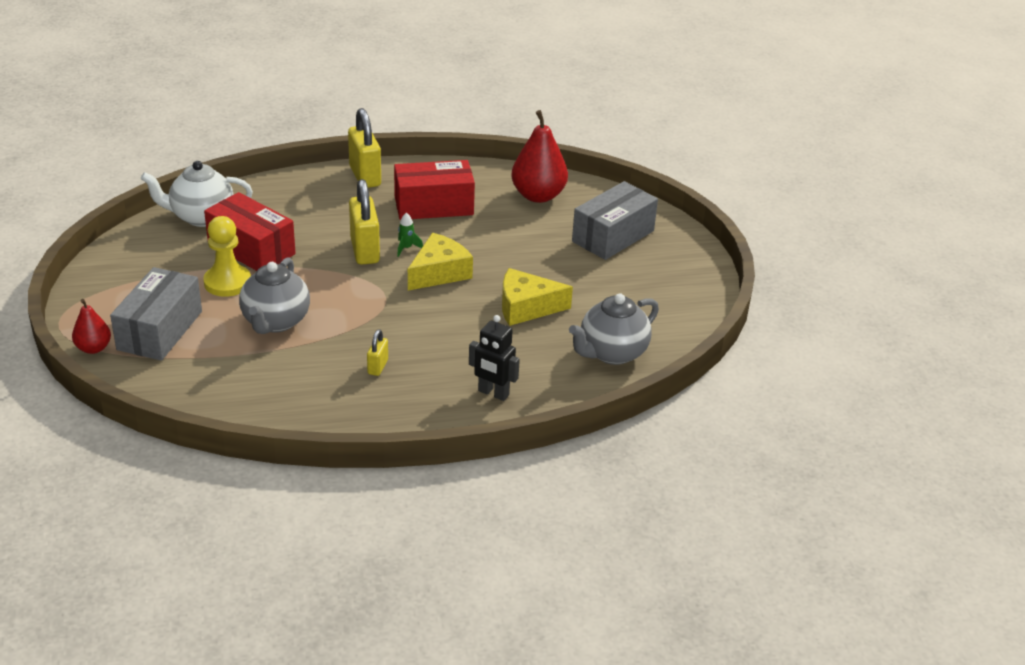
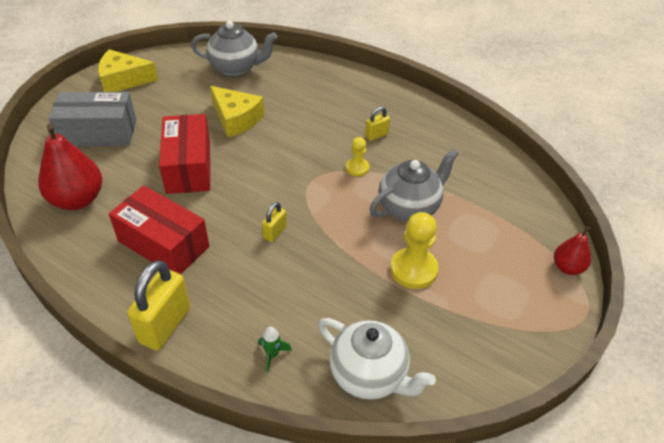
camera: 135 degrees left, 10 degrees up
grey box [110,267,202,361] -> none
red box [204,192,296,271] -> red box moved to [159,114,210,194]
yellow padlock [349,179,380,265] -> yellow padlock [262,202,287,242], size x0.50
green rocket [397,212,423,257] -> green rocket moved to [259,327,292,372]
yellow cheese [408,233,473,291] -> yellow cheese moved to [98,49,158,92]
black robot [469,315,520,401] -> none
none -> yellow pawn [346,137,369,176]

